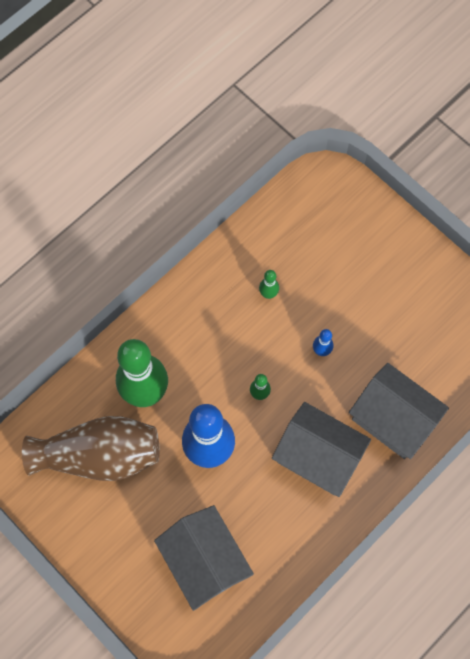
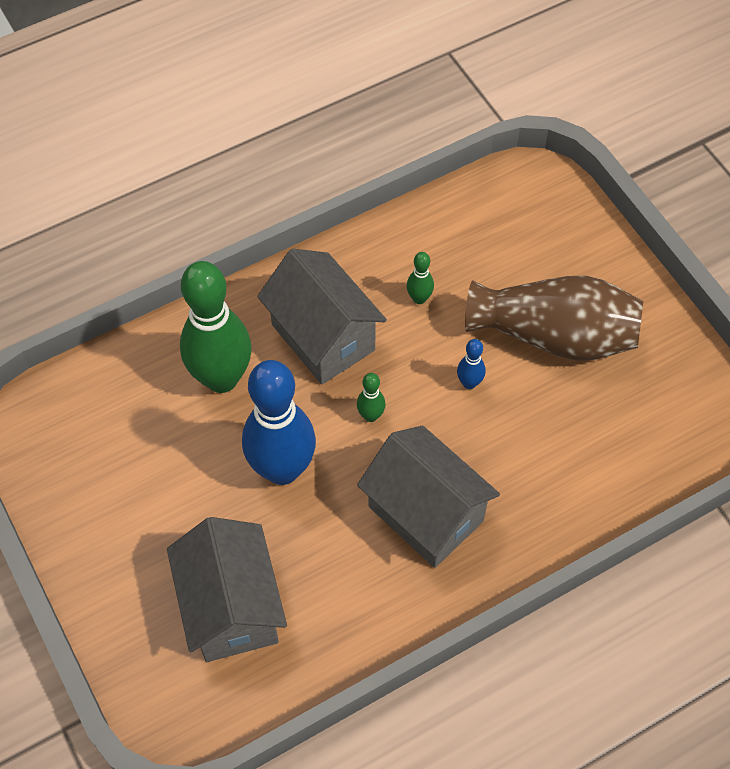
camera: 15 degrees right, 10 degrees down
brown vase [22,416,159,481] -> brown vase moved to [465,276,643,361]
grey house [349,363,449,459] -> grey house moved to [257,249,387,385]

